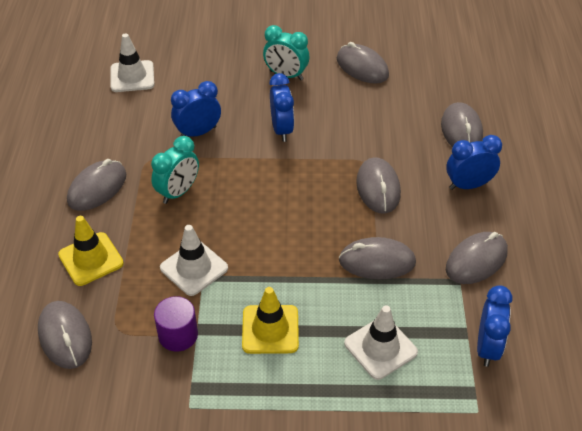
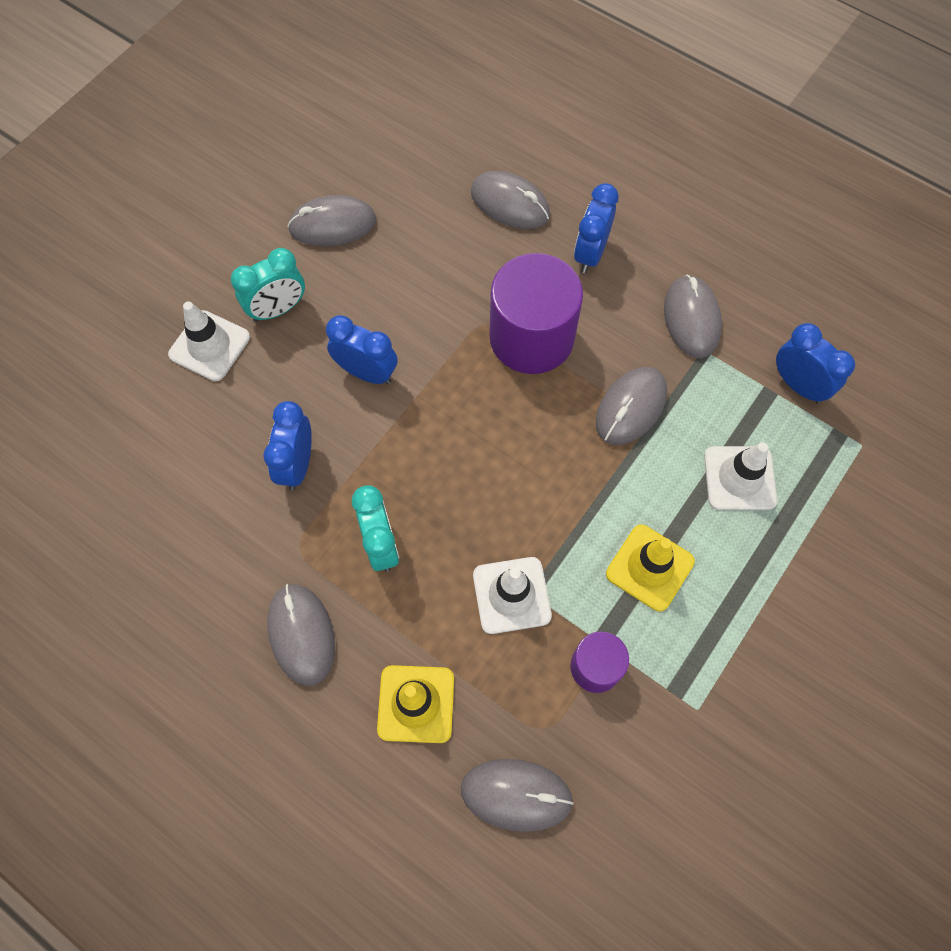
camera: 55 degrees left, 20 degrees up
white traffic cone [111,33,155,92] -> white traffic cone moved to [168,301,250,381]
grey mouse [356,157,401,214] -> purple cylinder [489,253,583,374]

